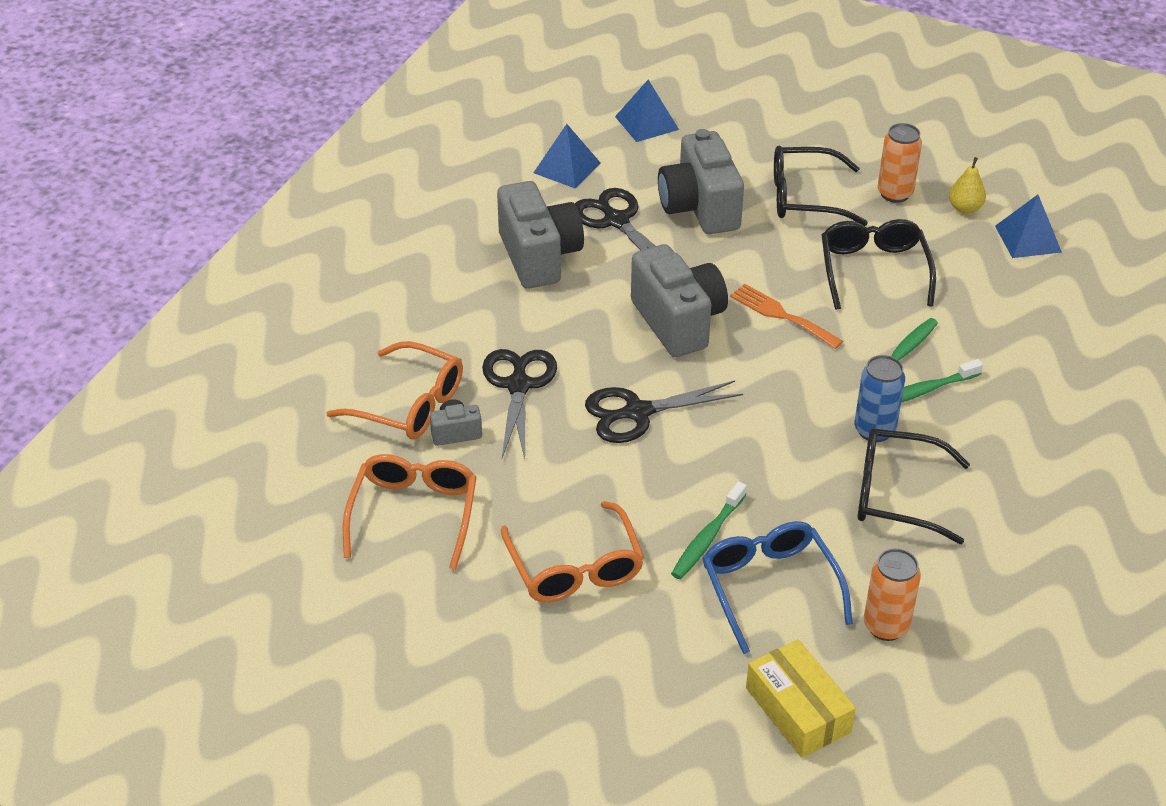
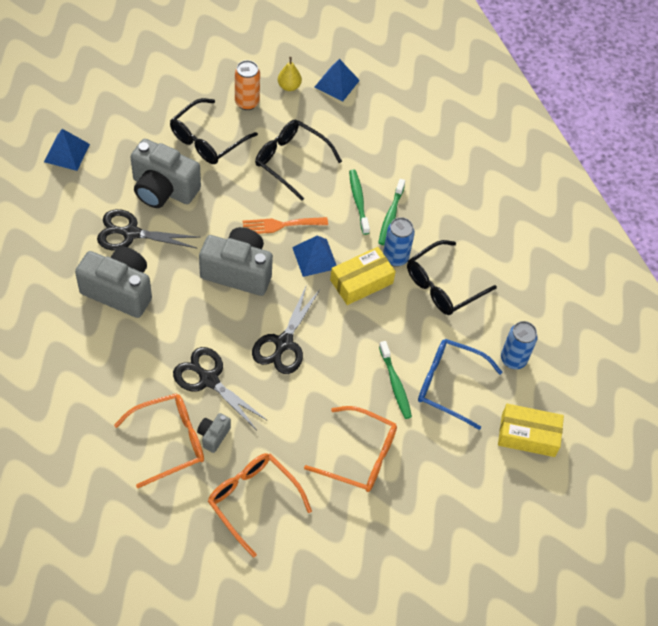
camera: 55 degrees left, 15 degrees up
blue pyramid [533,124,600,188] -> blue pyramid moved to [292,236,337,277]
orange can [864,548,921,641] -> blue can [501,321,538,369]
none -> yellow box [330,247,396,305]

